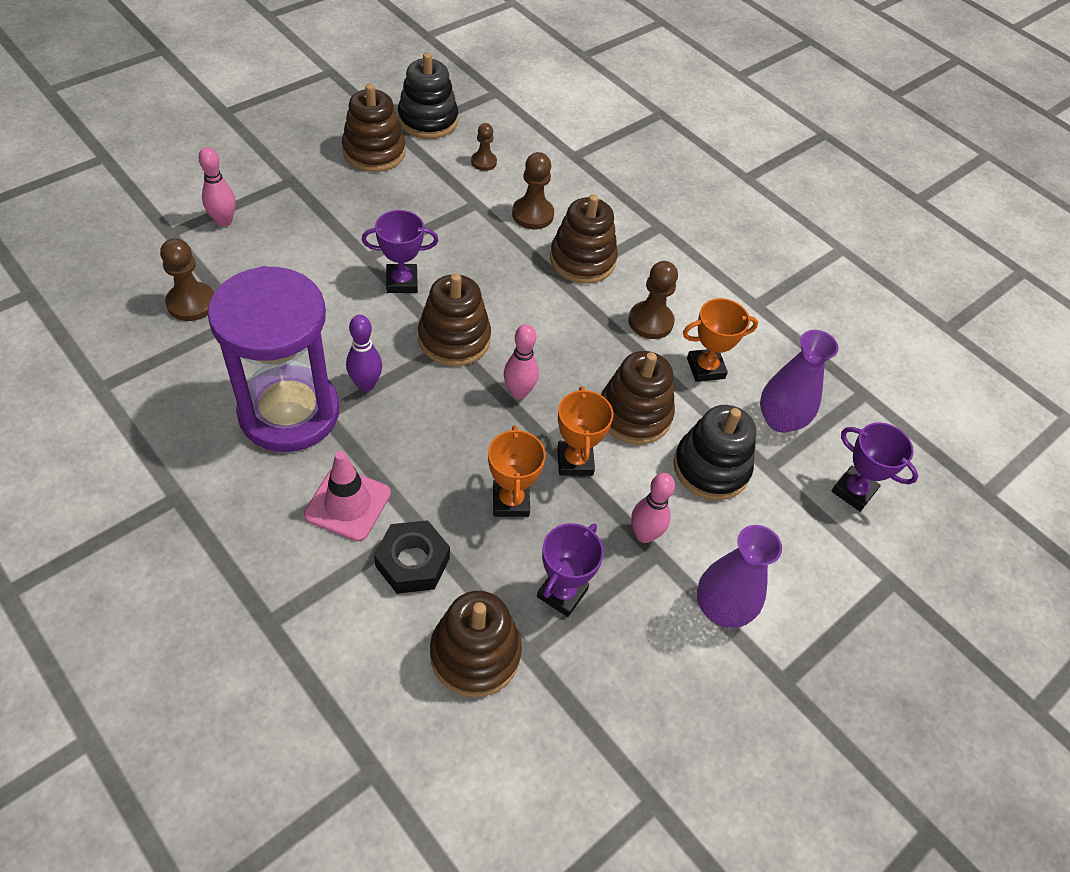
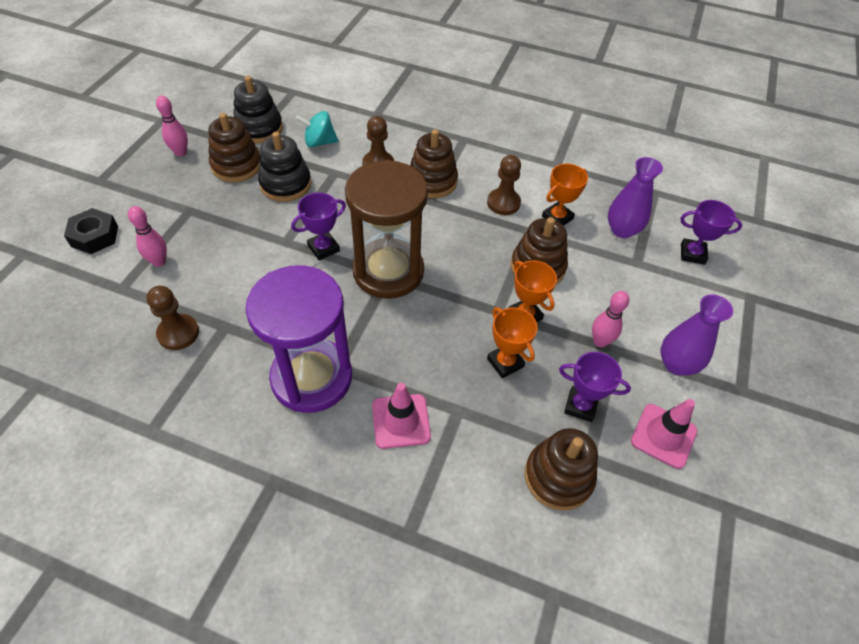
camera: 25 degrees left, 0 degrees up
purple bowling pin [346,315,382,391] -> none
black nut [374,520,450,594] -> black nut moved to [64,208,118,254]
brown stacking toy [418,273,491,366] -> brown hourglass [345,160,428,299]
brown pawn [471,123,497,171] -> turquoise spinning top [295,111,339,147]
pink bowling pin [504,324,539,399] -> pink bowling pin moved to [156,96,188,156]
purple trophy [537,523,604,617] -> purple trophy turned 75 degrees counterclockwise [559,352,631,422]
black stacking toy [673,405,756,500] -> black stacking toy moved to [258,132,311,202]
none -> pink traffic cone [631,399,697,469]

